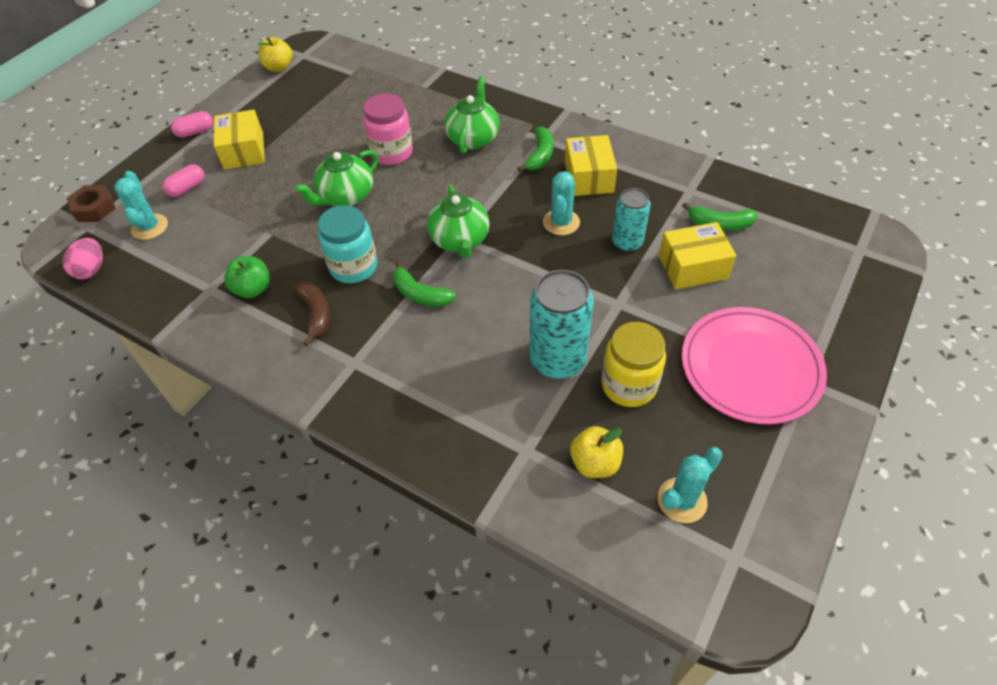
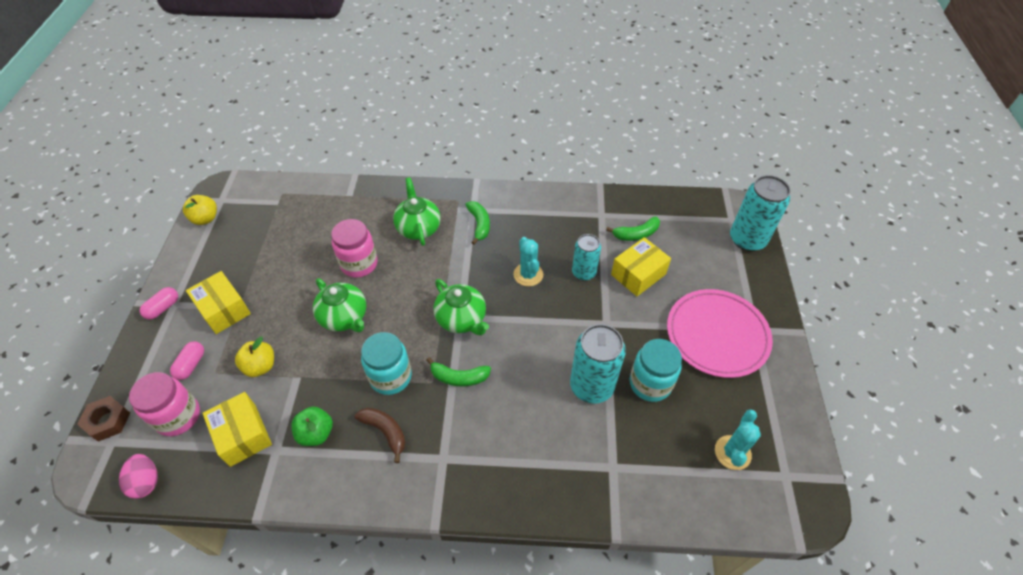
camera: 30 degrees left, 0 degrees up
turquoise cactus [114,171,168,240] -> pink jar [129,372,200,436]
green teapot [295,150,379,206] -> green teapot turned 60 degrees counterclockwise [313,278,366,332]
yellow box [565,135,617,196] -> yellow box moved to [202,392,272,467]
yellow apple [570,426,623,478] -> yellow apple moved to [235,337,274,377]
yellow jar [601,322,666,407] -> turquoise jar [630,339,682,402]
none -> turquoise can [730,175,790,251]

